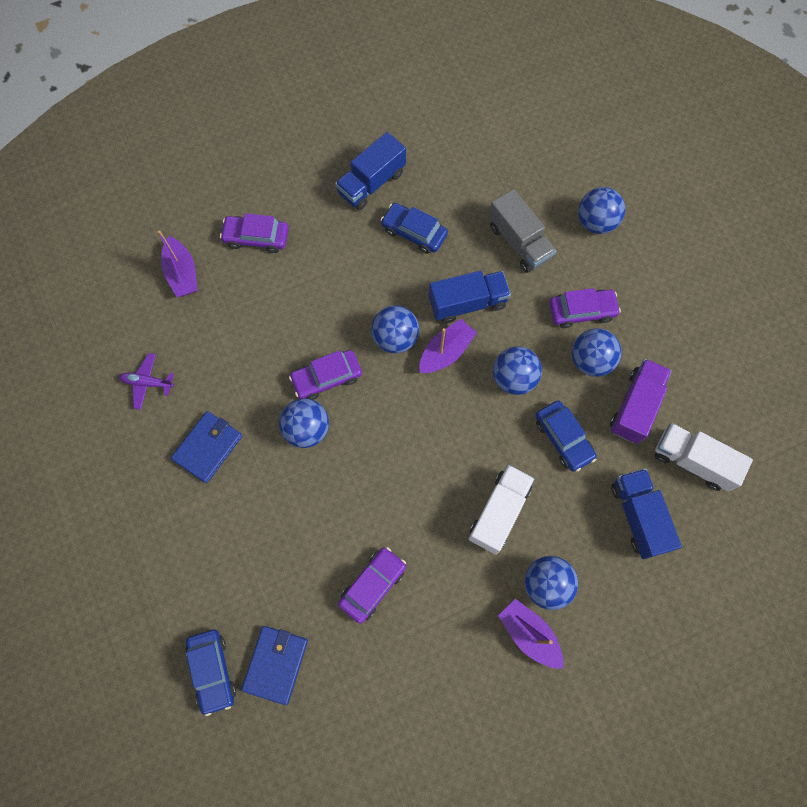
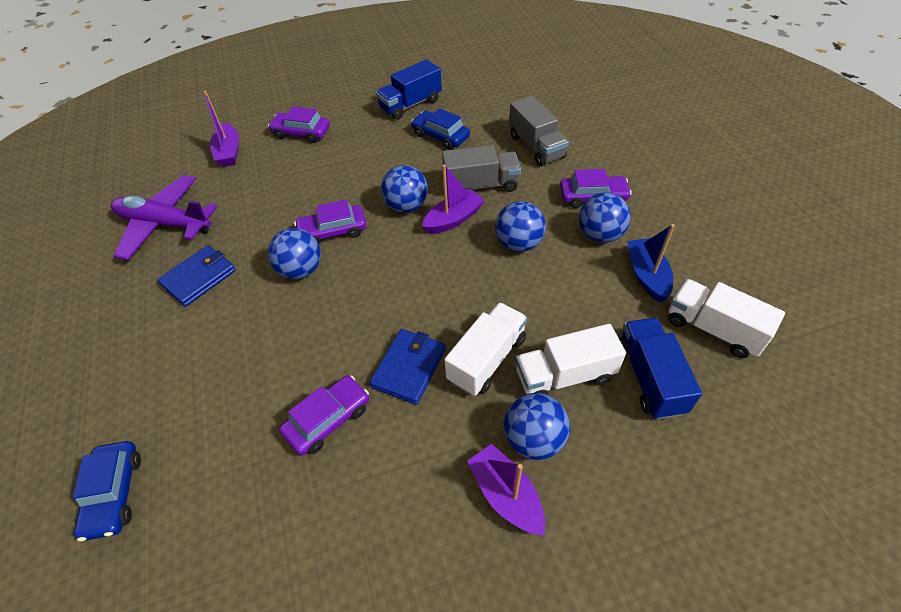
camera: 10 degrees right, 20 degrees down
purple plane [119,353,174,410] -> purple plane [111,175,218,260], size x2.09
blue wallet [241,626,308,705] -> blue wallet moved to [369,329,446,405]
blue truck [429,271,511,323] -> grey truck [442,145,521,192]
blue car [535,401,597,472] -> none
blue ball [578,187,625,234] -> none
purple truck [610,359,671,444] -> blue boat [627,224,675,302]
none -> white truck [516,324,626,395]

